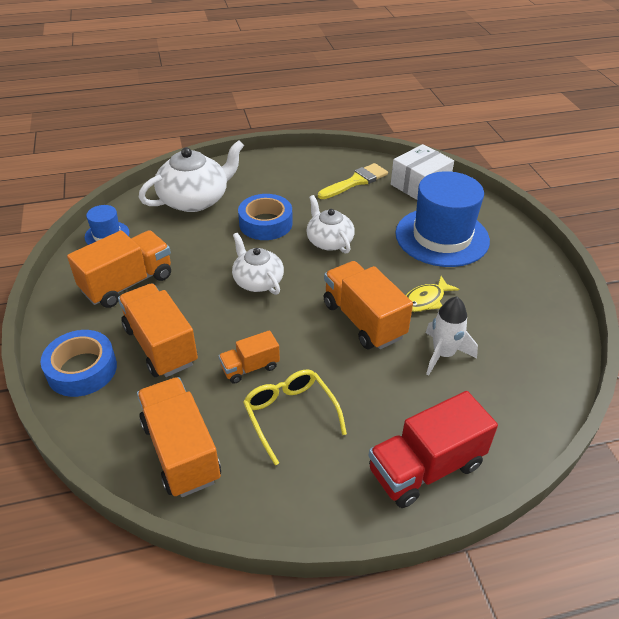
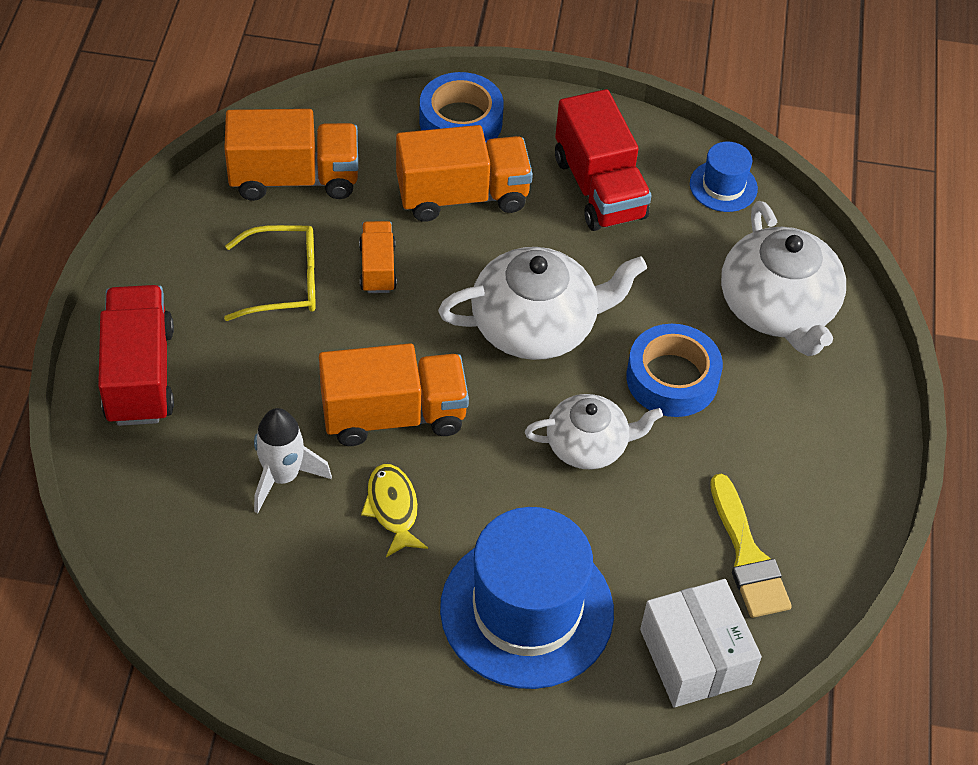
camera: 110 degrees right, 10 degrees up
orange truck [67,230,171,308] -> red truck [555,89,652,231]
white teapot [232,233,284,295] -> white teapot [438,247,647,360], size x1.59

